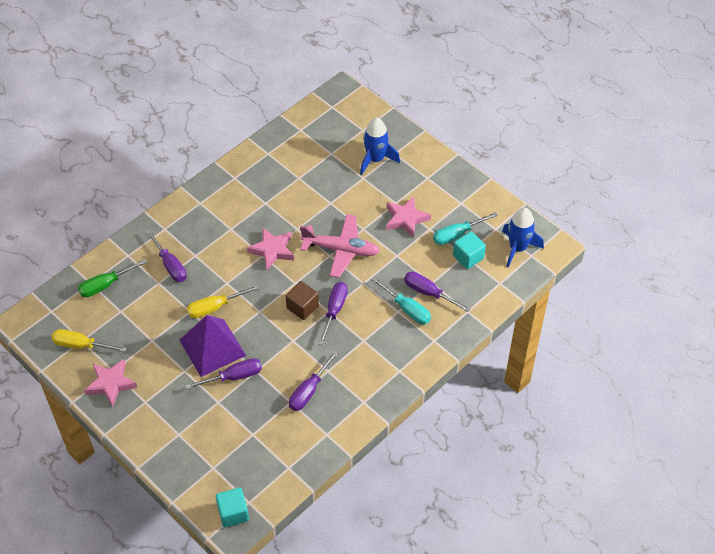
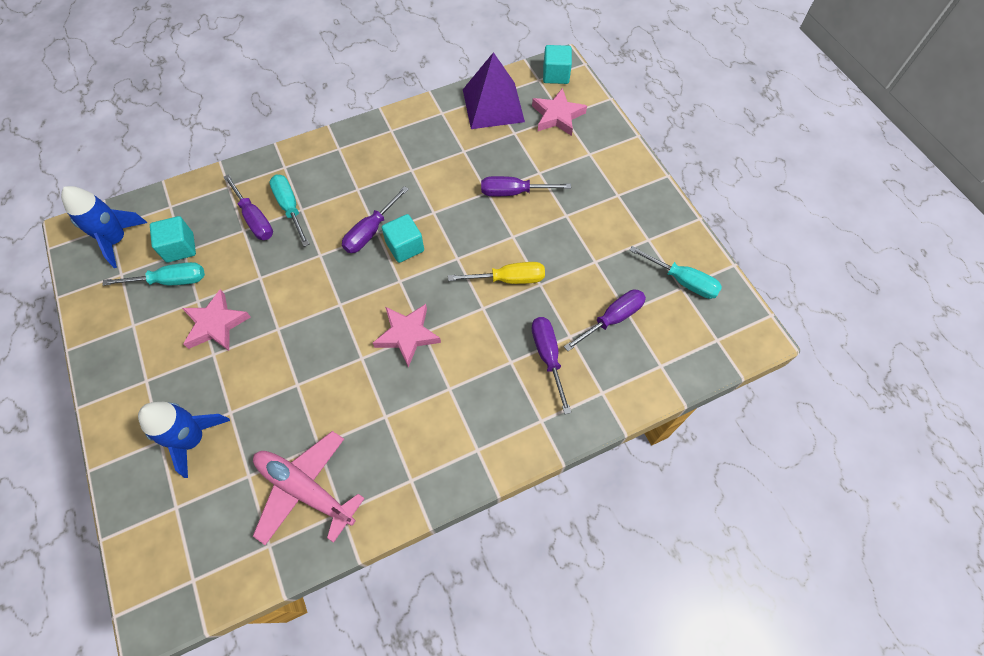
camera: 160 degrees left, 10 degrees up
yellow screwdriver [52,329,127,352] -> turquoise screwdriver [629,246,722,299]
green screwdriver [78,259,147,297] -> none
pink star [84,359,137,407] -> pink star moved to [532,88,587,136]
purple pyramid [179,315,246,377] -> purple pyramid moved to [463,52,525,129]
brown cube [286,281,319,320] -> turquoise cube [382,214,424,263]
purple screwdriver [289,350,338,411] -> purple screwdriver moved to [564,289,646,351]
pink plane [300,214,380,278] -> pink plane moved to [253,431,365,545]

